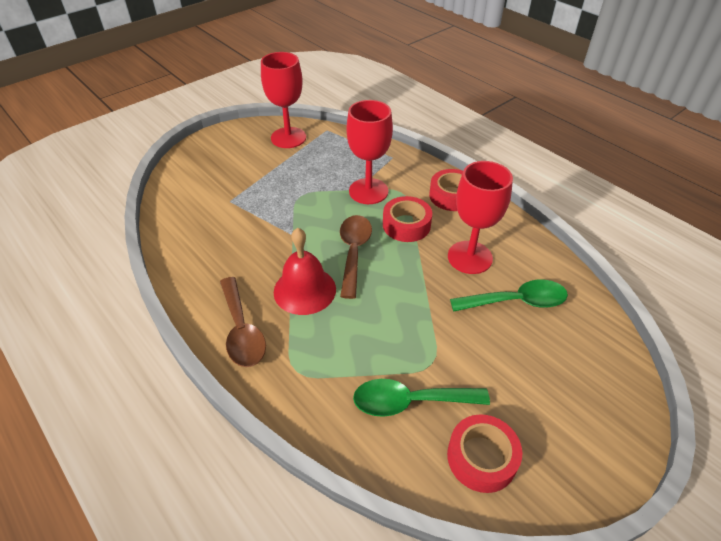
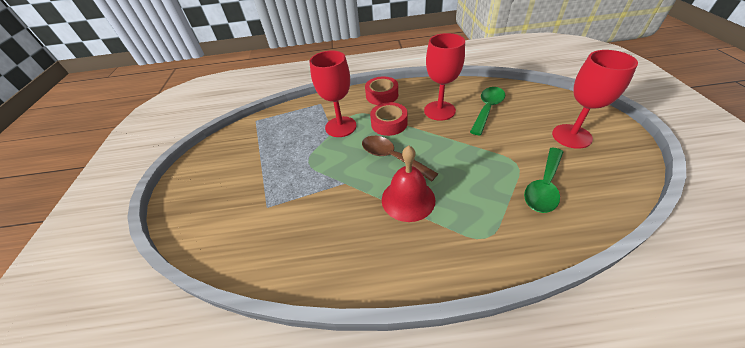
camera: 50 degrees left, 0 degrees up
brown spoon [220,277,266,367] -> none
red goblet [261,52,306,148] -> red goblet moved to [552,50,638,149]
red tape [447,414,522,493] -> none

